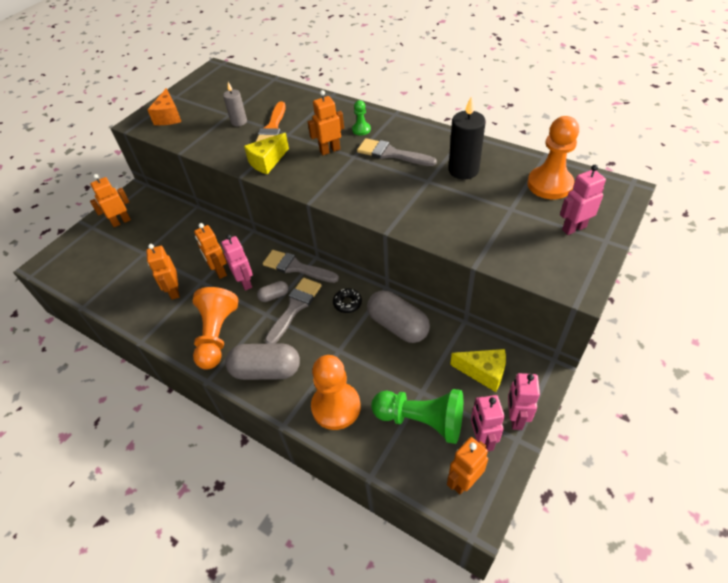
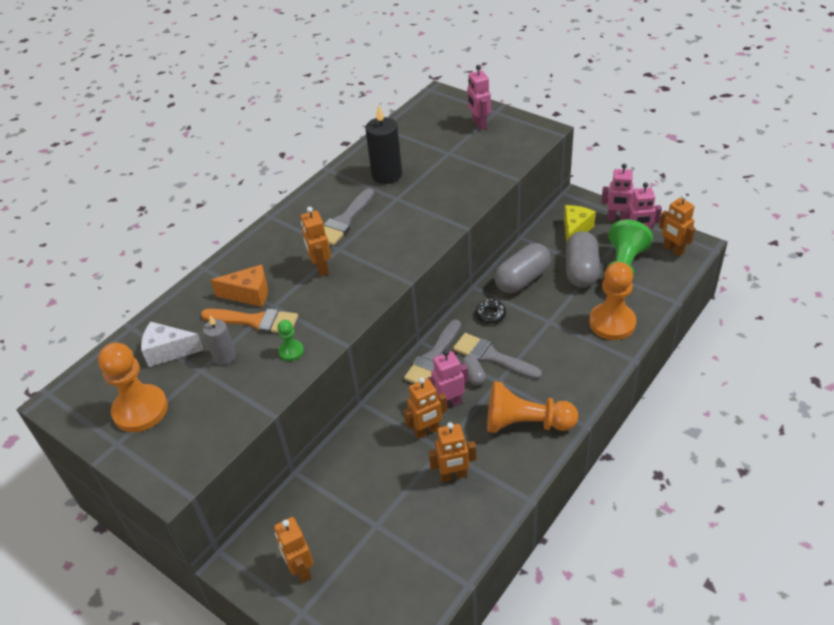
camera: 85 degrees left, 5 degrees down
orange cheese [148,88,181,125] -> orange cheese moved to [210,265,268,307]
grey capsule [225,343,300,380] -> grey capsule moved to [566,231,600,288]
yellow cheese [244,133,289,174] -> none
green pawn [352,100,371,135] -> green pawn moved to [277,320,304,361]
orange pawn [527,116,579,199] -> orange pawn moved to [98,342,168,432]
none -> white cheese [141,322,204,367]

